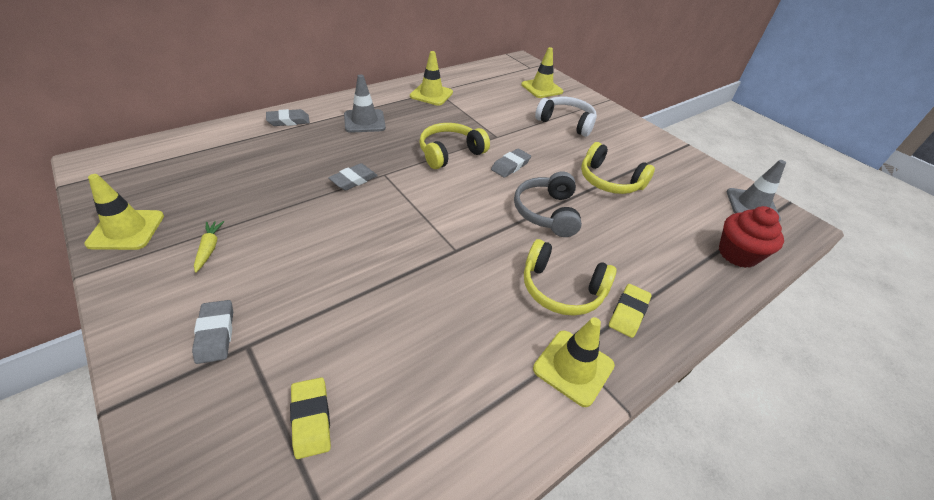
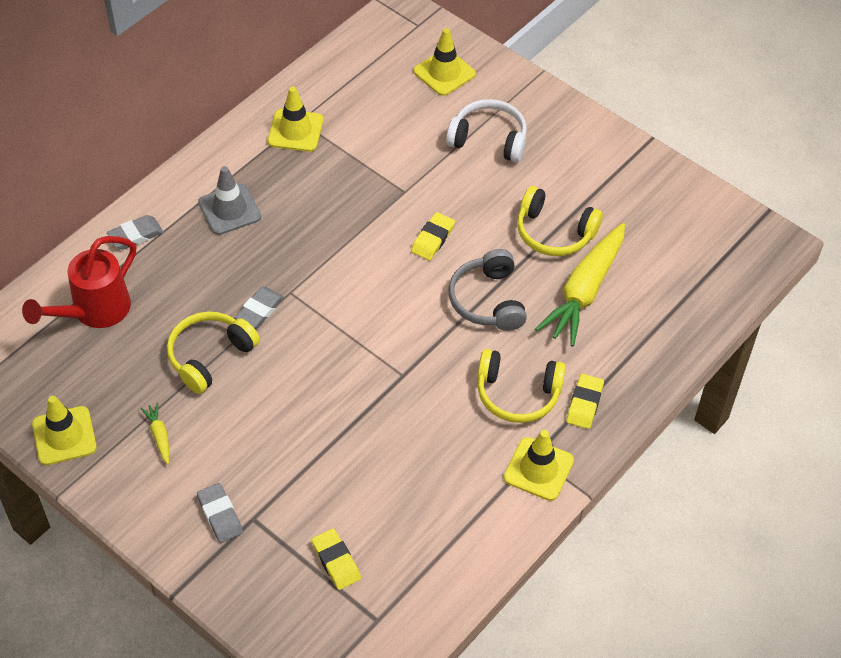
camera: 10 degrees left, 10 degrees up
yellow headphones [419,123,490,169] -> yellow headphones moved to [167,311,260,394]
grey eraser [491,149,531,178] -> yellow eraser [411,212,455,260]
red cupcake [719,206,784,268] -> none
grey traffic cone [727,160,786,221] -> none
none -> red watering can [22,236,136,328]
none -> yellow carrot [535,223,625,346]

